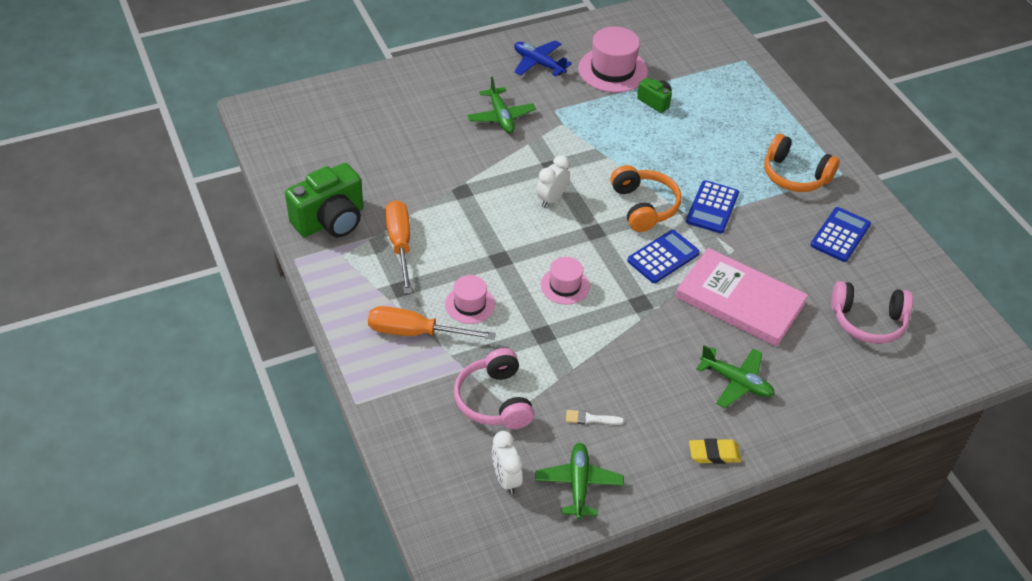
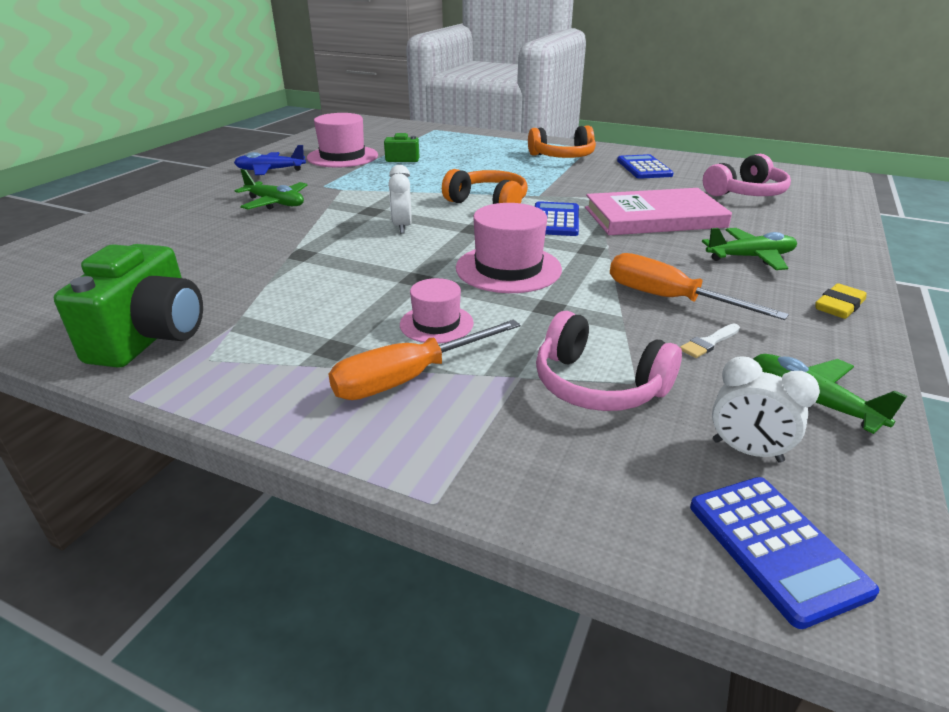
camera: 40 degrees left, 15 degrees down
orange screwdriver [385,200,412,294] -> orange screwdriver moved to [610,253,789,320]
pink hat [541,257,590,305] -> pink hat [456,203,562,293], size x1.67
blue calculator [686,180,739,233] -> blue calculator moved to [690,477,879,629]

